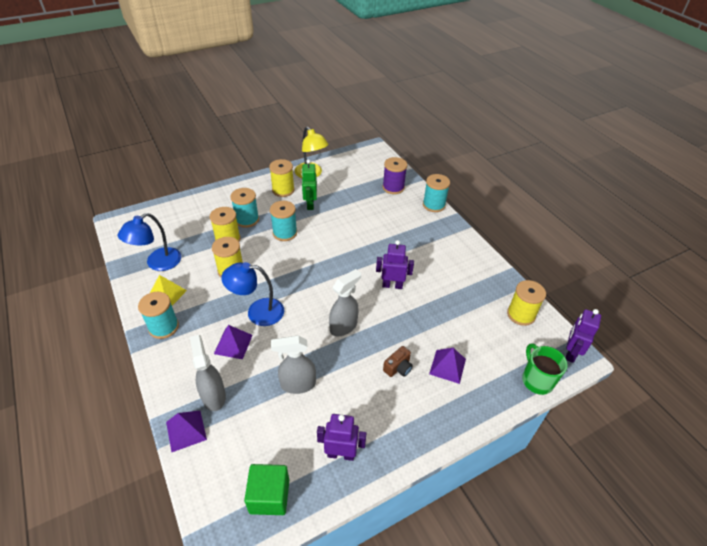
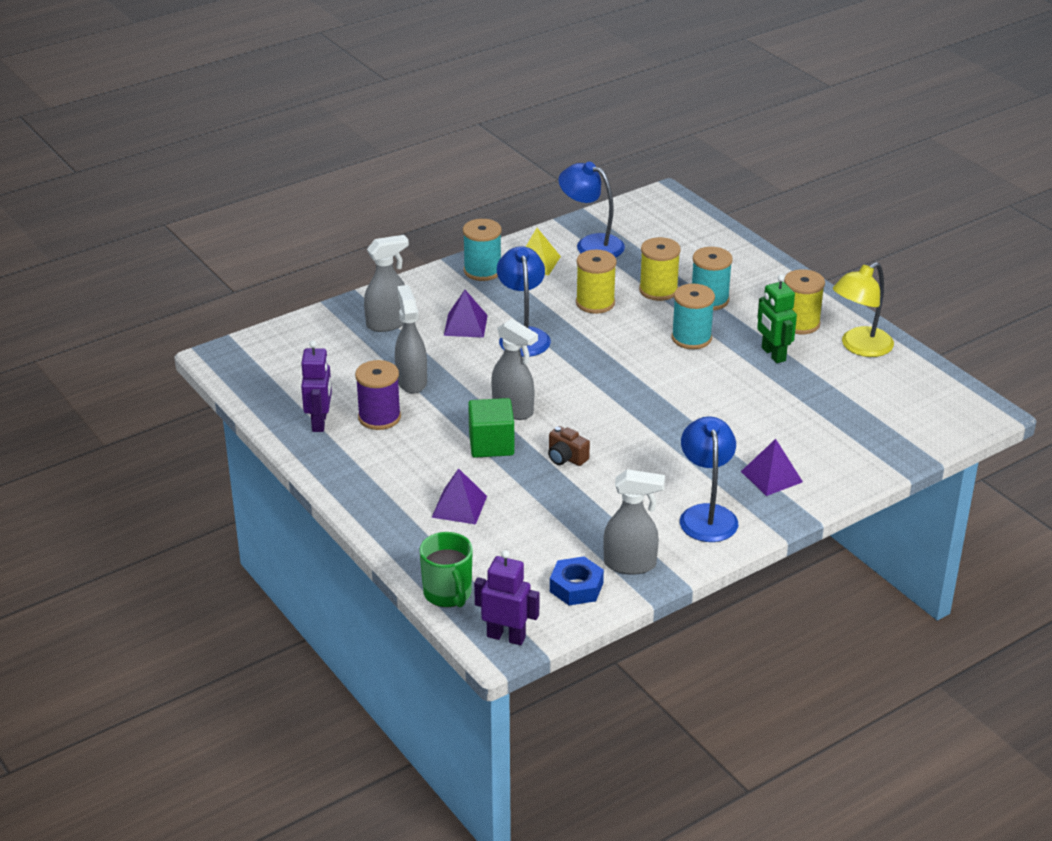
camera: 85 degrees right, 10 degrees down
purple pyramid [166,410,207,452] -> purple pyramid moved to [741,439,803,496]
green cube [244,464,289,515] -> green cube moved to [468,398,514,458]
green robot [301,159,317,210] -> green robot turned 105 degrees counterclockwise [757,275,797,363]
purple robot [376,240,414,289] -> none
purple spool [383,157,407,194] -> purple spool moved to [355,360,401,430]
brown camera [383,346,413,377] -> brown camera moved to [548,426,590,466]
turquoise spool [423,174,450,212] -> none
yellow spool [507,280,546,326] -> blue nut [550,556,604,606]
green mug [522,344,567,395] -> green mug turned 90 degrees clockwise [420,532,472,607]
none -> grey spray bottle [603,469,665,575]
none -> blue lamp [680,416,738,542]

